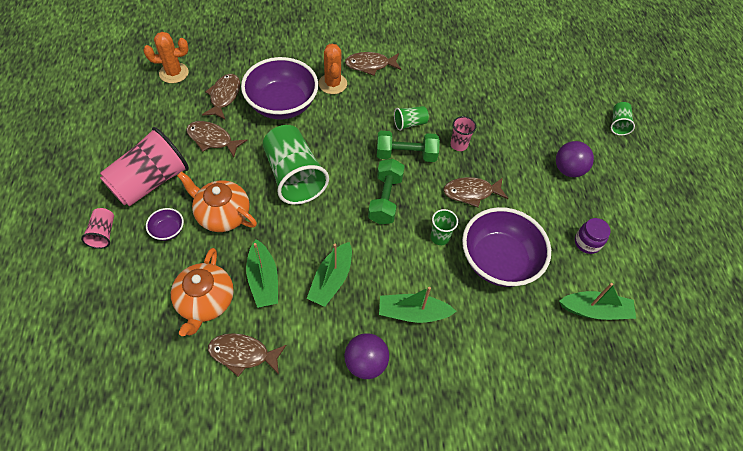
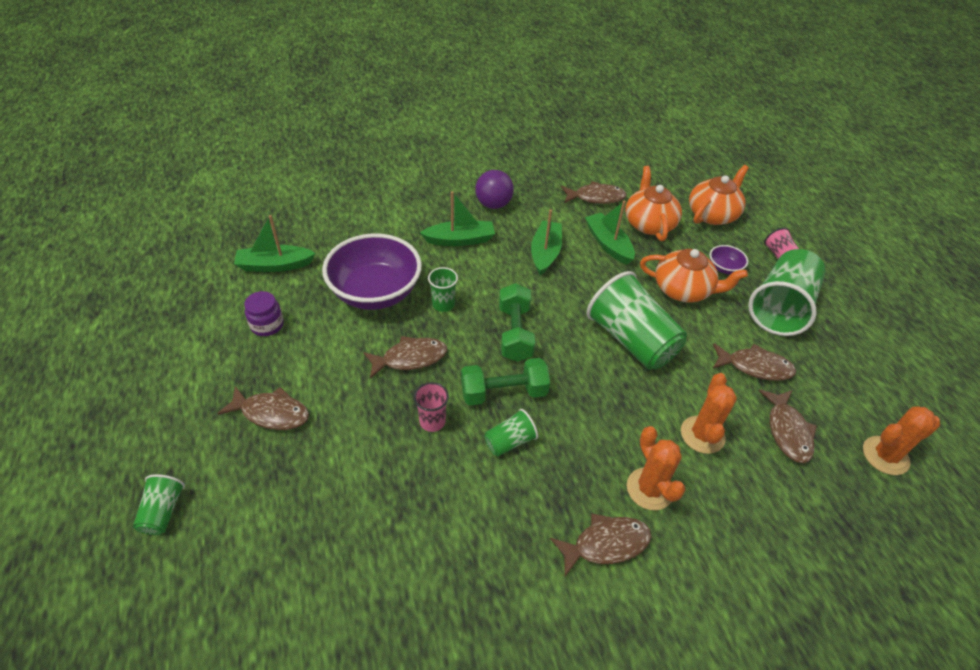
camera: 170 degrees right, 10 degrees down
pink cup [100,127,189,207] -> green cup [748,249,826,336]
purple bowl [241,57,318,119] -> orange cactus [681,373,737,454]
purple ball [556,141,594,177] -> brown fish [217,386,309,430]
none -> orange teapot [689,165,749,225]

